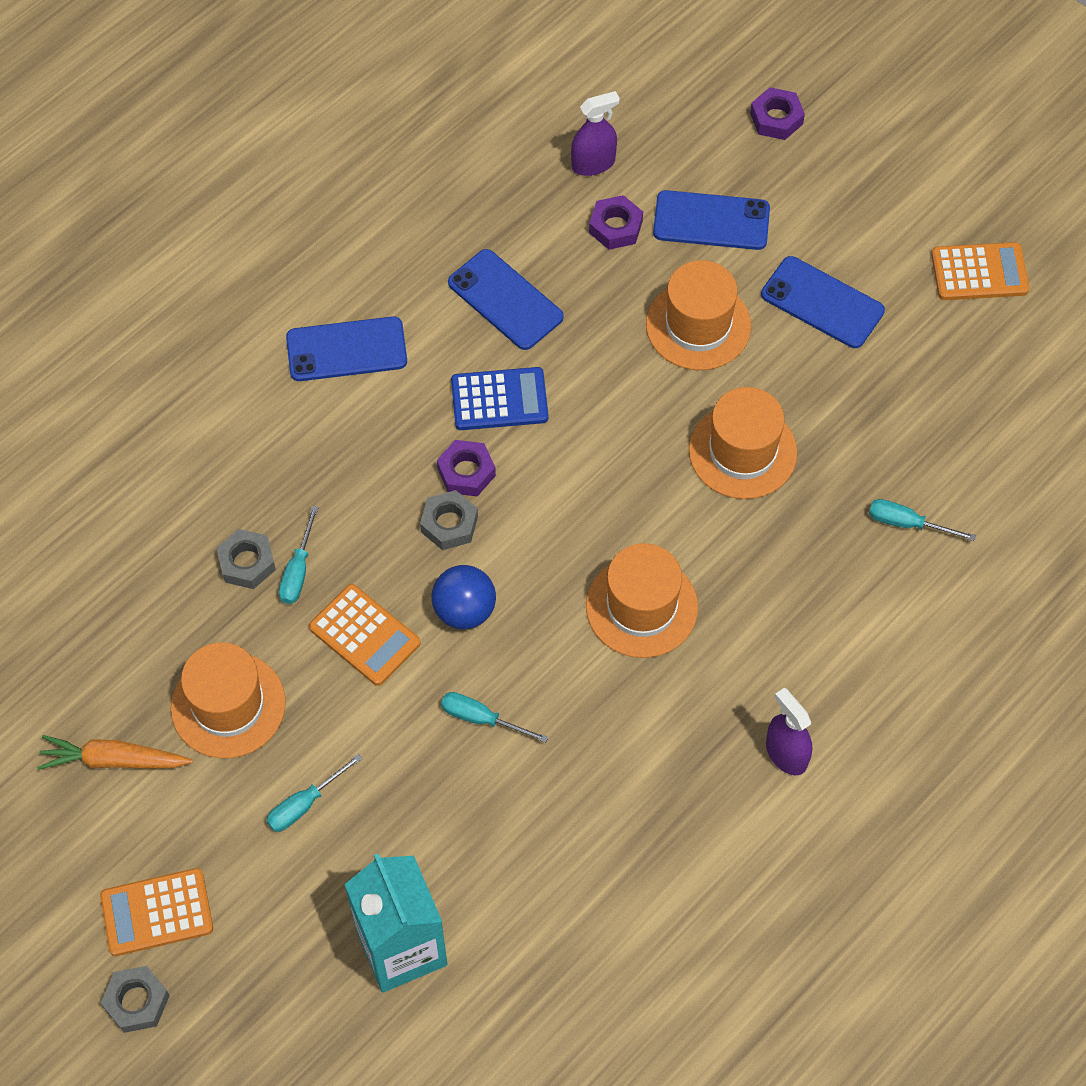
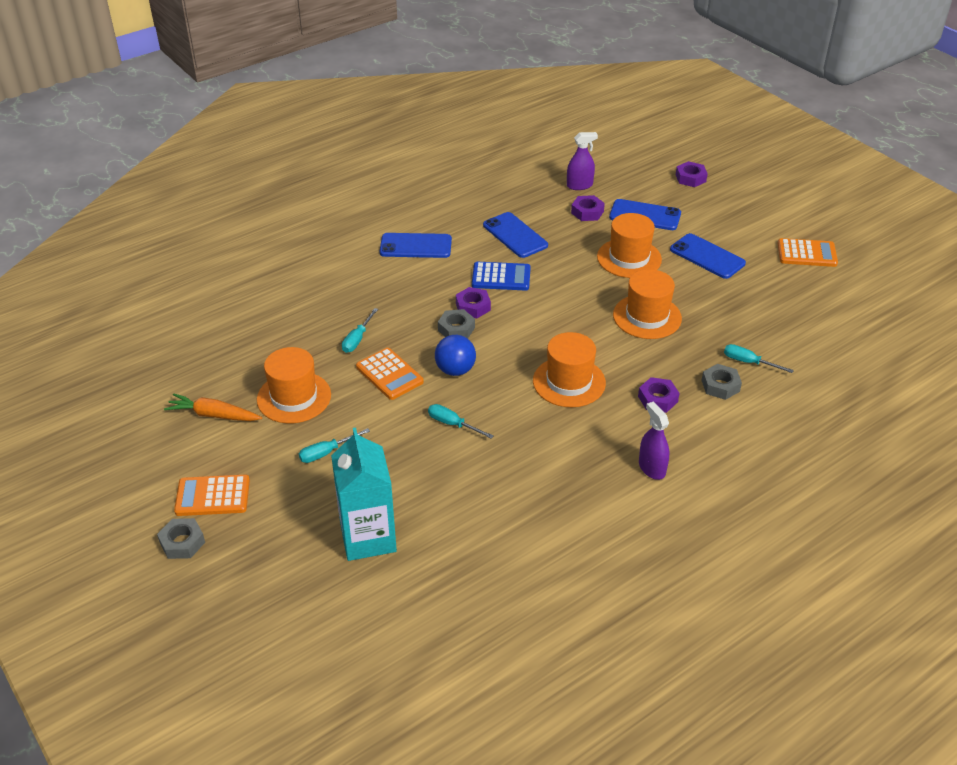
camera: 10 degrees right, 20 degrees down
grey nut [216,529,276,589] -> grey nut moved to [701,364,742,400]
none -> purple nut [638,377,680,413]

